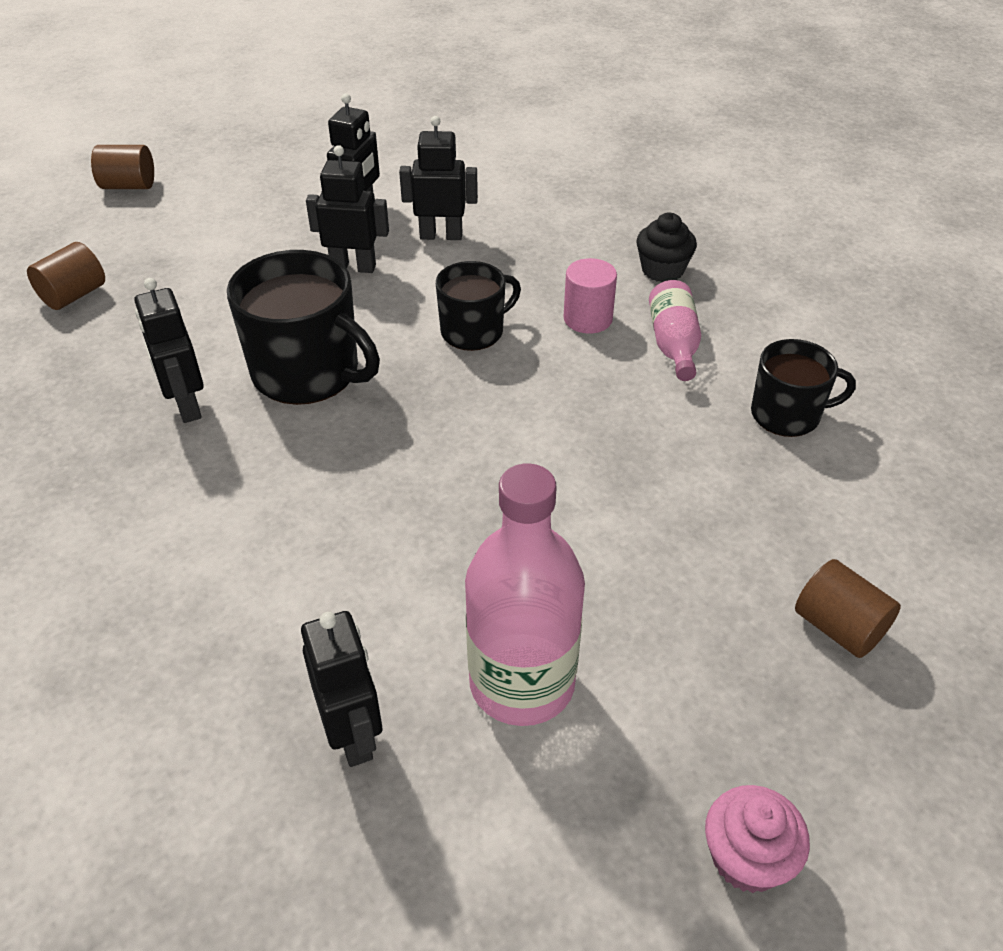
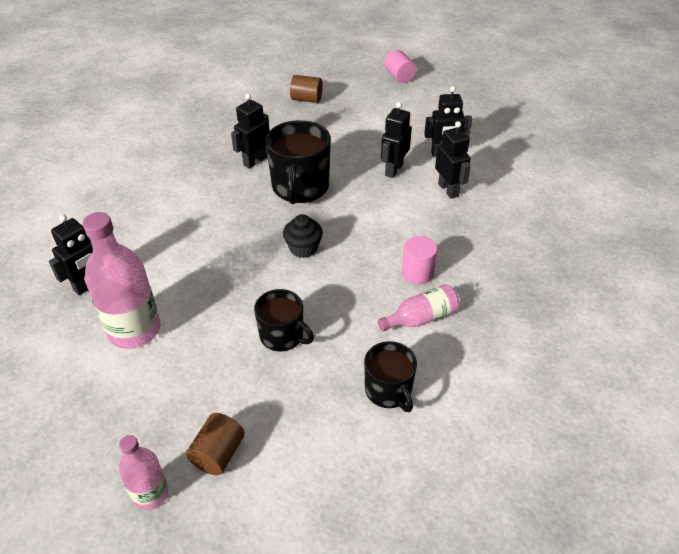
camera: 65 degrees right, 0 degrees up
brown cylinder [91,145,154,189] -> pink cylinder [384,50,417,83]
black robot [306,145,389,273] -> black robot turned 135 degrees counterclockwise [381,102,412,178]
black mug [436,261,521,351] -> black mug moved to [254,289,314,352]
black cupcake [636,213,697,282] -> black cupcake moved to [283,214,323,258]
pink cupcake [705,785,810,893] -> none
none -> pink bottle [119,435,169,510]

